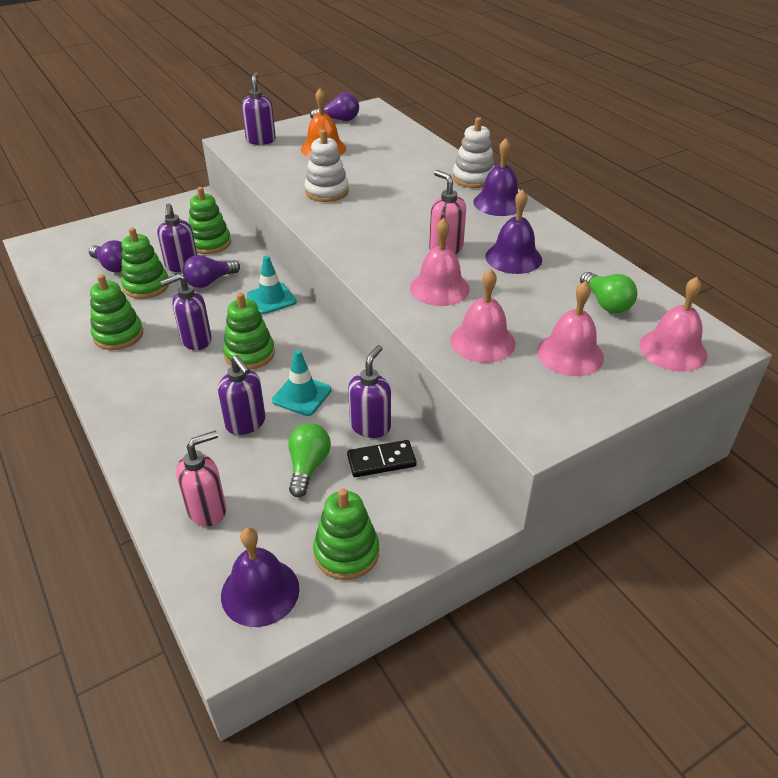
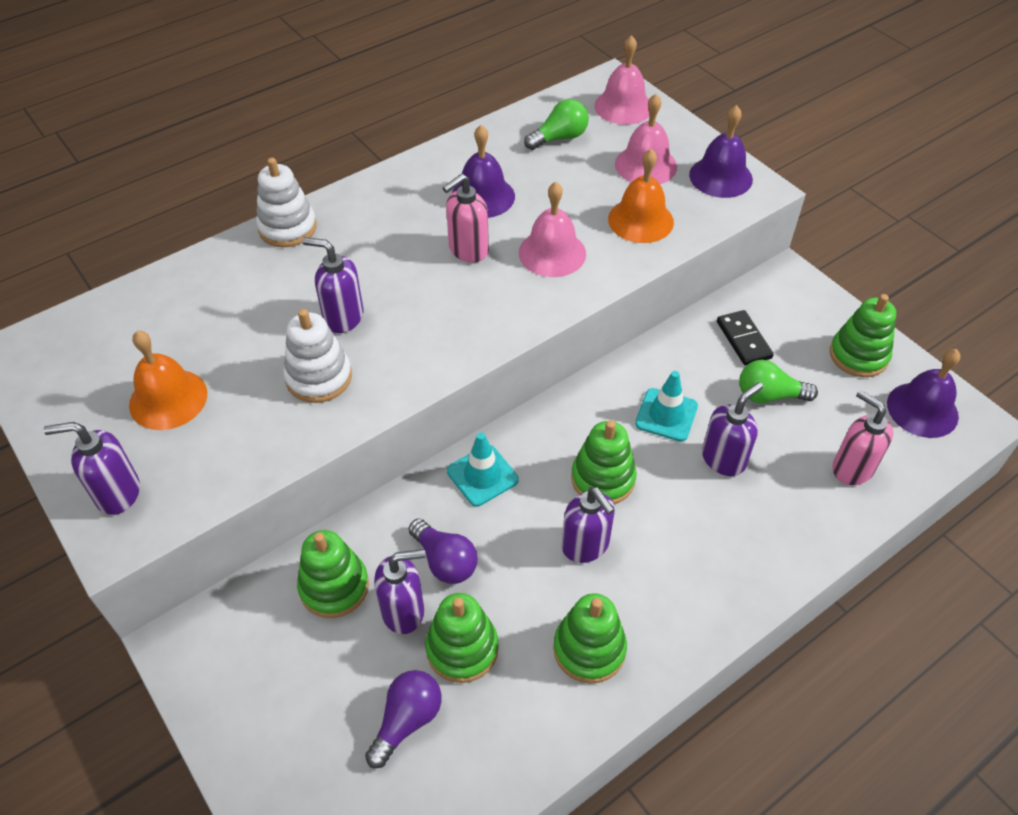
camera: 95 degrees left, 10 degrees up
purple light bulb [310,92,359,121] -> none
purple soap dispenser [348,345,391,438] -> purple soap dispenser moved to [302,237,364,333]
pink bell [450,269,515,363] -> orange bell [608,149,674,243]
purple bell [473,138,518,216] -> purple bell moved to [689,105,753,198]

